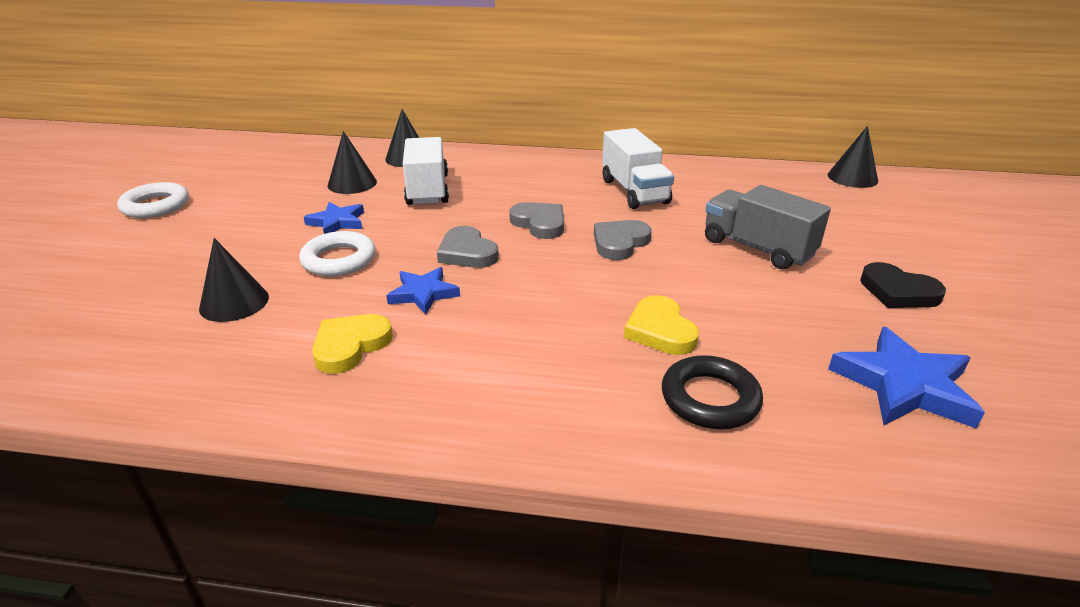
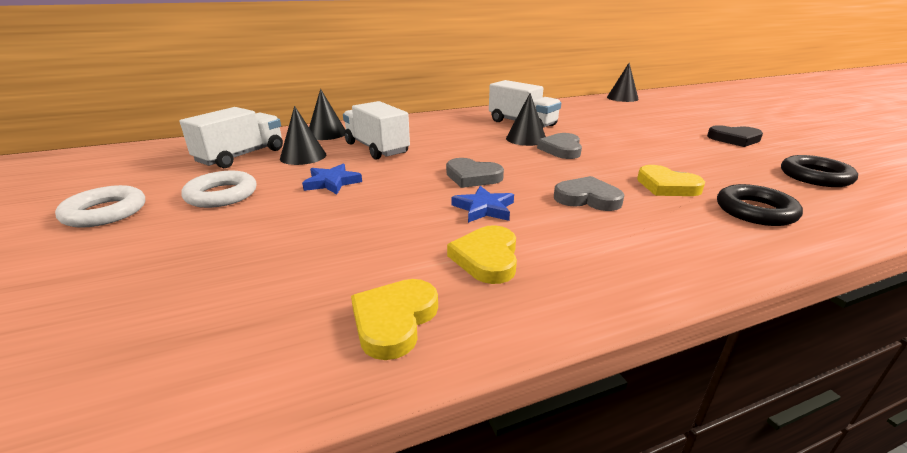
camera: 30 degrees left, 5 degrees down
black cone [199,238,269,322] -> black cone moved to [506,93,546,146]
white ring [299,231,375,276] -> white ring moved to [181,171,257,208]
grey heart [509,202,564,239] -> grey heart moved to [554,176,624,211]
grey truck [705,185,831,269] -> none
blue star [828,327,985,429] -> black ring [781,155,858,187]
none -> white truck [180,107,283,168]
none -> yellow heart [351,279,438,360]

